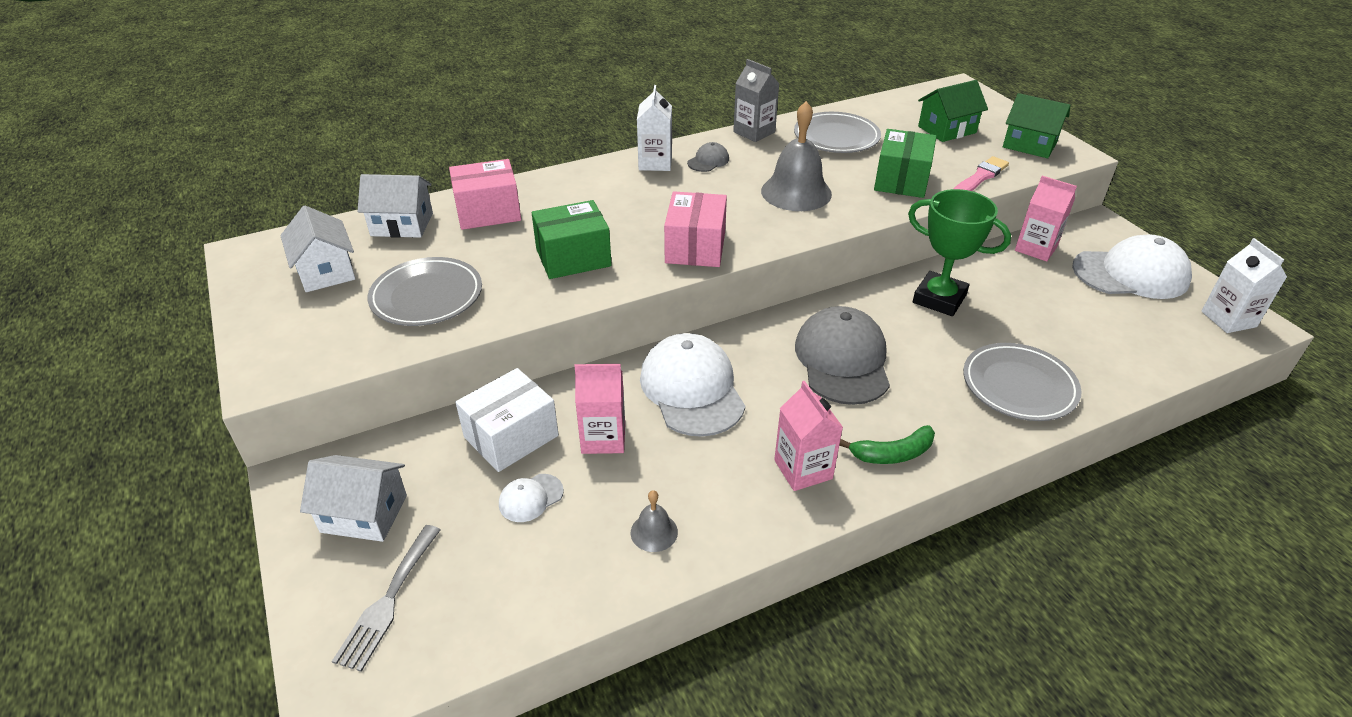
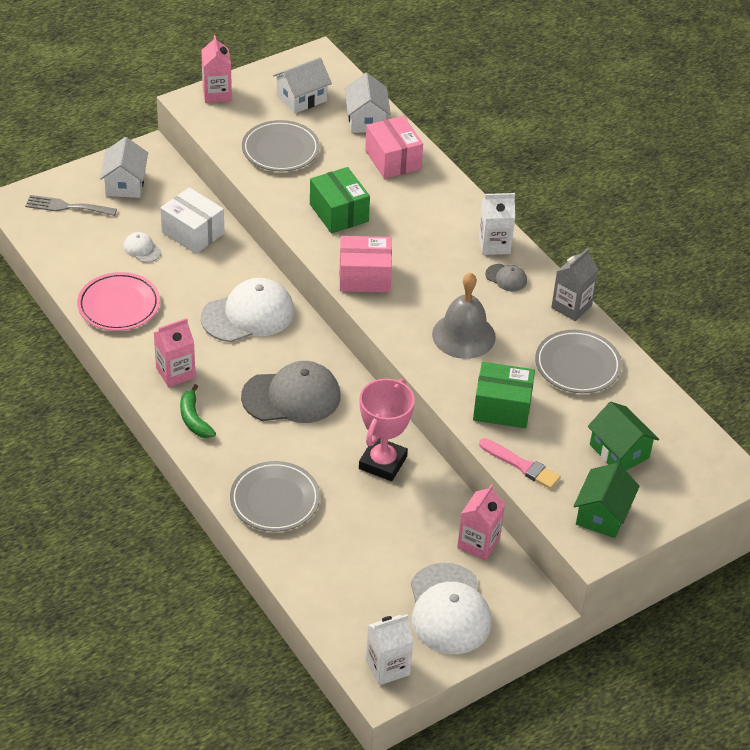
camera: 80 degrees right, 5 degrees up
pink carton [574,364,625,454] -> pink carton moved to [201,35,232,103]
grey bell [631,490,678,552] -> pink plate [77,272,160,331]
green trophy [908,189,1011,316] -> pink trophy [359,379,415,481]

